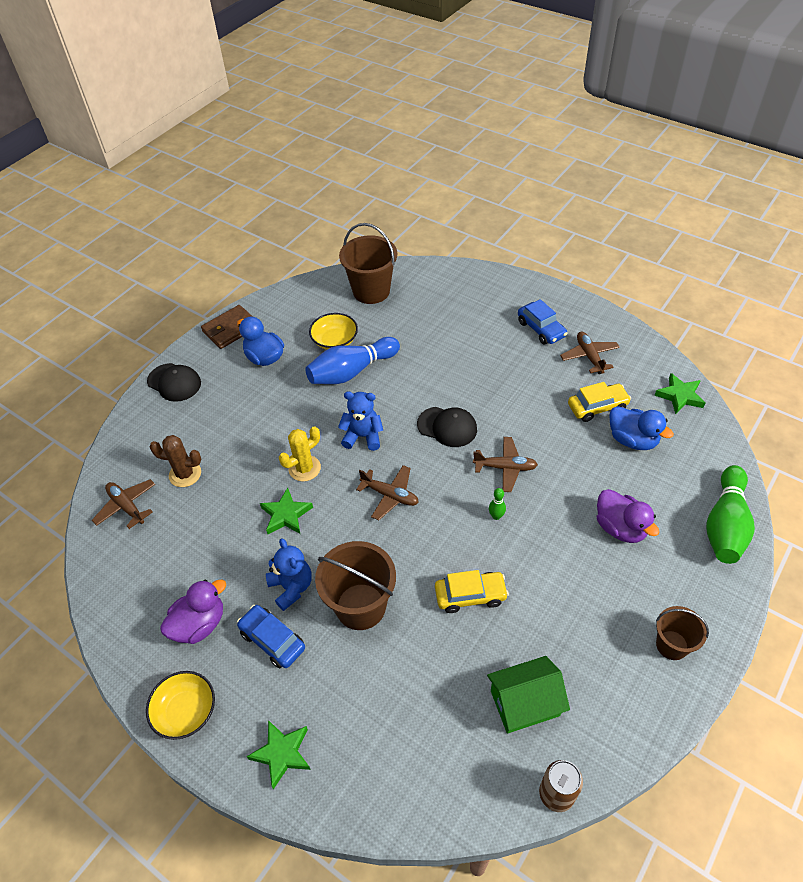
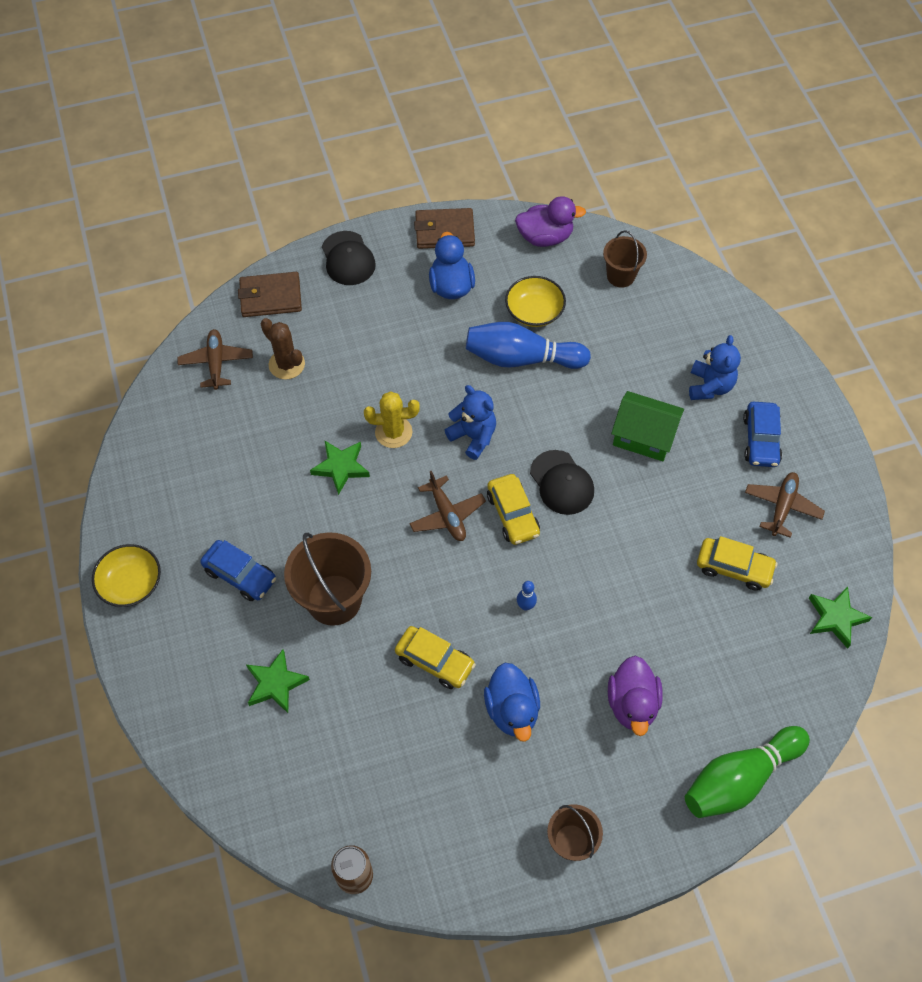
camera: 35 degrees right, 10 degrees up
purple duck [160,579,226,644] -> purple duck moved to [515,196,586,247]
blue car [237,605,305,668] -> blue car turned 135 degrees clockwise [200,540,276,601]
green star [246,720,311,789] -> green star moved to [246,649,310,713]
blue teddy bear [266,539,311,611] -> blue teddy bear moved to [689,335,741,400]
brown bucket [339,223,397,304] -> brown bucket [603,230,647,288], size x0.59
brown plane [473,437,538,492] -> none
green house [487,656,570,734] -> green house moved to [611,391,684,461]
green bowling pin [489,488,506,520] -> blue bowling pin [517,581,537,611]
blue duck [609,406,674,450] -> blue duck moved to [484,663,540,742]
none -> brown wallet [238,272,302,317]
none -> yellow car [487,474,540,545]

